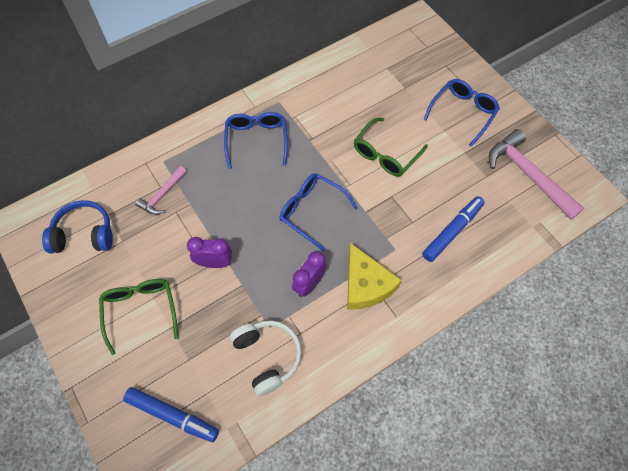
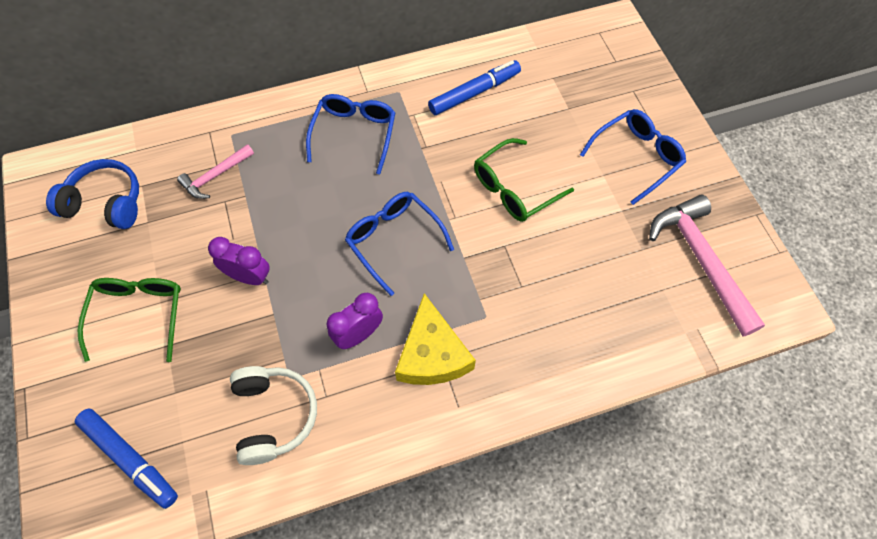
camera: 15 degrees right, 0 degrees up
blue marker [422,196,485,262] -> blue marker moved to [428,60,521,115]

